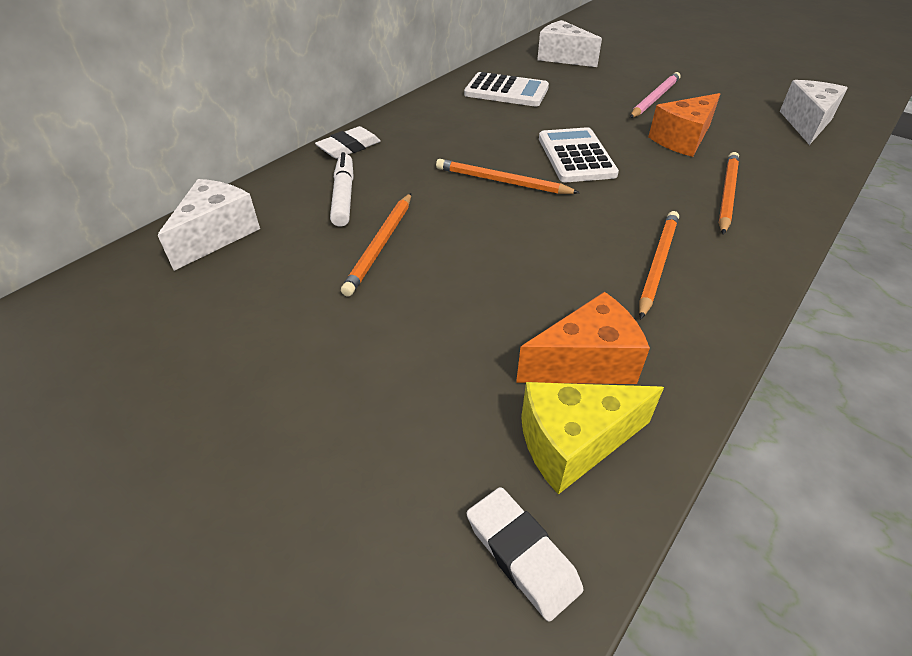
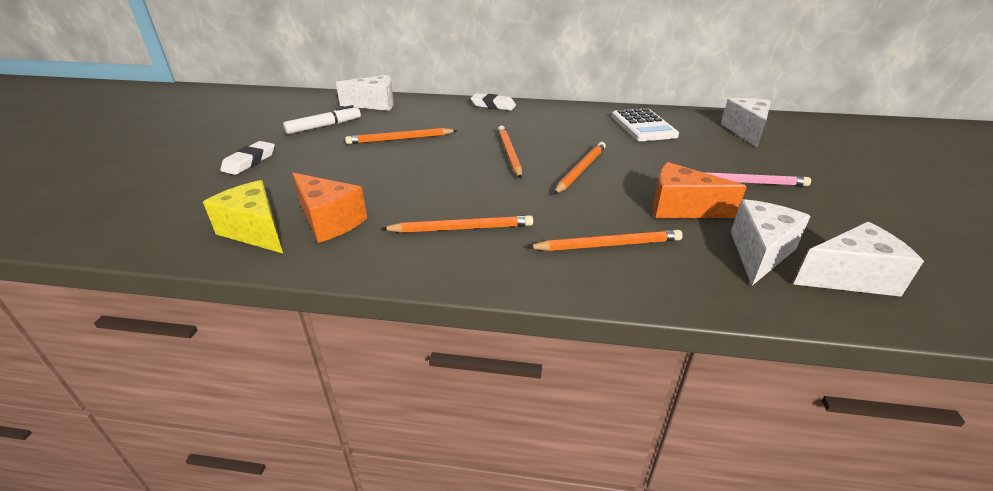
camera: 60 degrees right, 10 degrees down
white marker [330,152,354,227] -> white marker moved to [283,105,361,134]
white eraser [467,487,583,622] -> white eraser moved to [220,141,275,175]
white calculator [539,127,619,182] -> orange pencil [554,142,606,194]
none -> white cheese [731,199,811,286]

